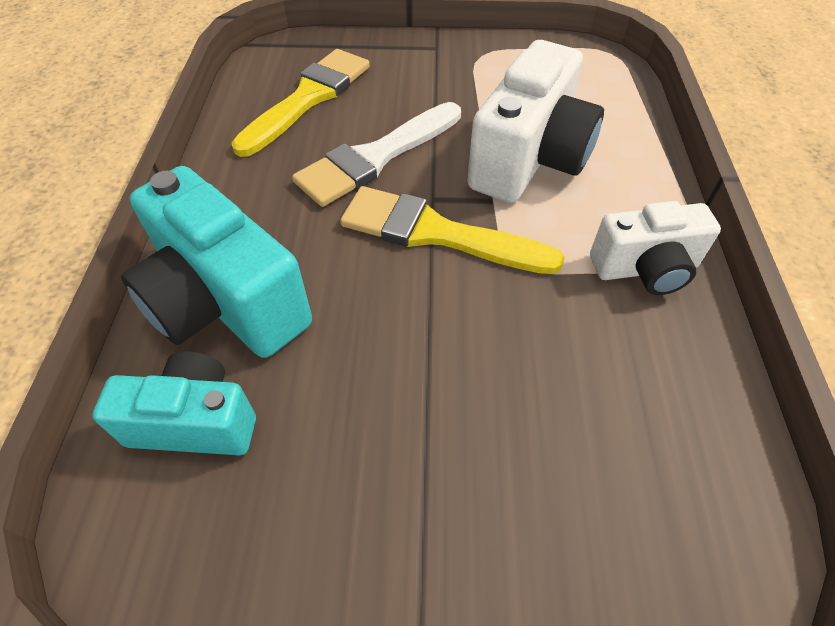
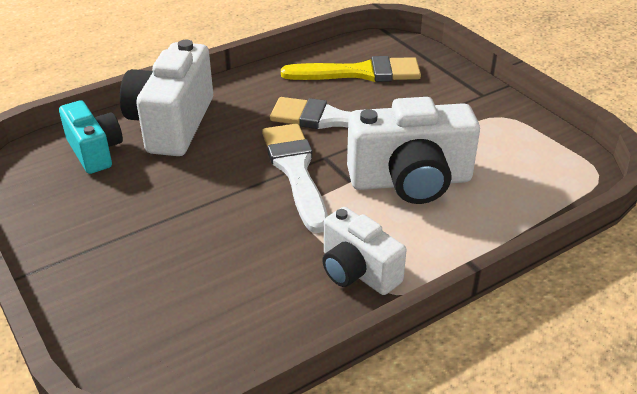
camera: 55 degrees right, 15 degrees down
turquoise camera [121,166,312,358] -> white camera [120,39,213,156]
yellow brush [340,186,565,274] -> white brush [262,123,328,233]

